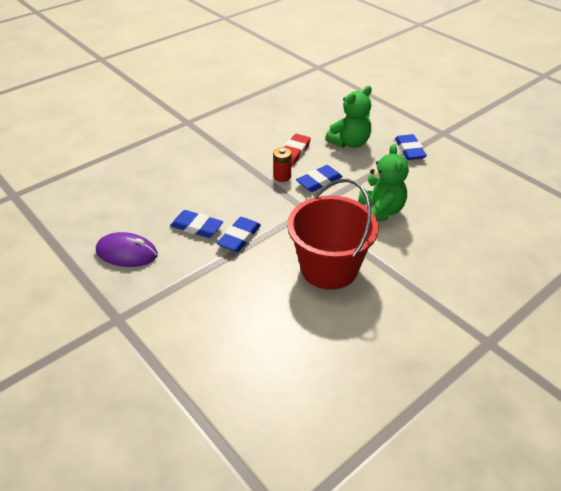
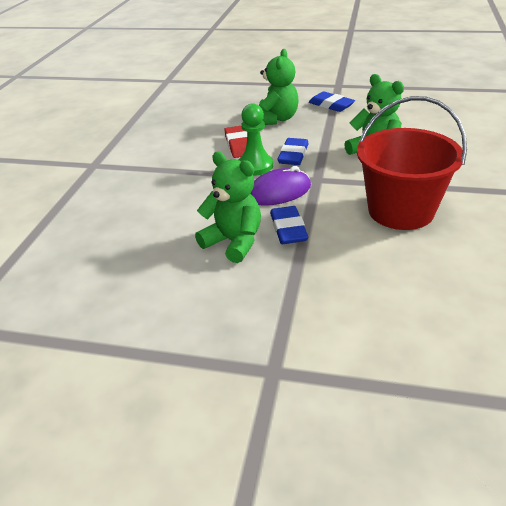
camera: 35 degrees left, 5 degrees down
purple mouse [96,232,158,267] -> purple mouse moved to [250,166,311,206]
blue eraser [170,210,223,238] -> green teddy bear [195,152,261,263]
red battery [273,147,292,182] -> green pawn [239,103,273,176]

